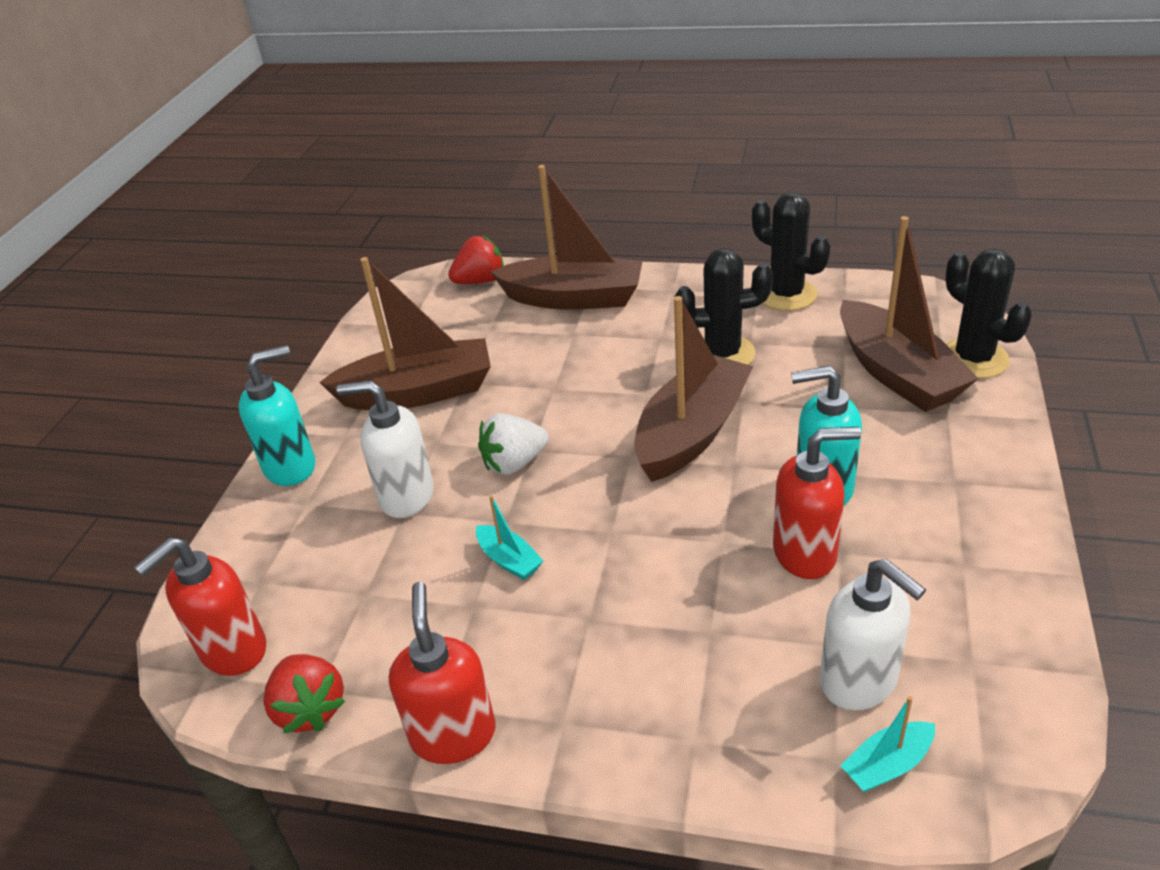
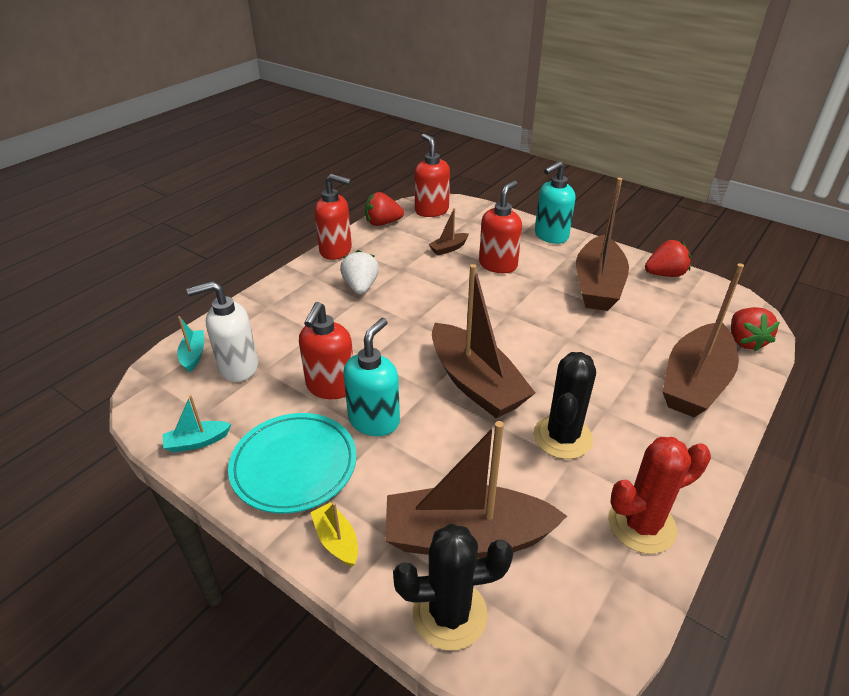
camera: 110 degrees right, 0 degrees up
turquoise soap dispenser [238,345,315,486] -> turquoise soap dispenser turned 60 degrees clockwise [535,161,576,244]
white soap dispenser [336,380,434,518] -> red soap dispenser [479,181,522,273]
turquoise boat [476,495,543,580] -> turquoise boat moved to [162,395,231,453]
white strawberry [478,413,549,475] -> white strawberry moved to [340,250,379,294]
black cactus [752,192,830,311] -> red cactus [608,437,711,554]
none -> turquoise plate [228,413,357,513]
none -> yellow boat [310,502,358,567]
none -> brown boat [428,208,469,256]
none -> red strawberry [645,240,691,277]

